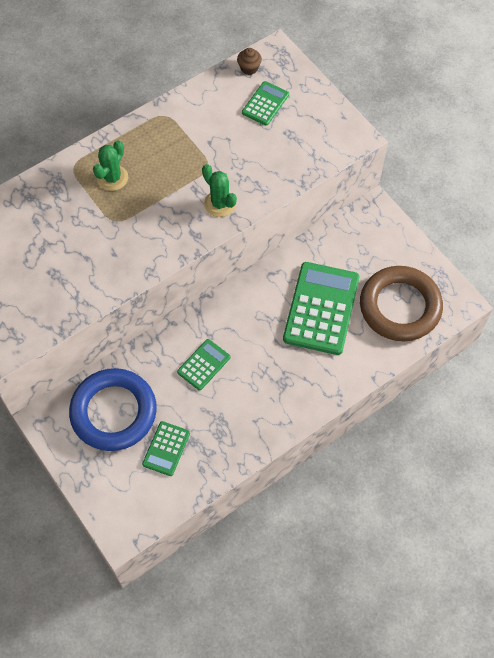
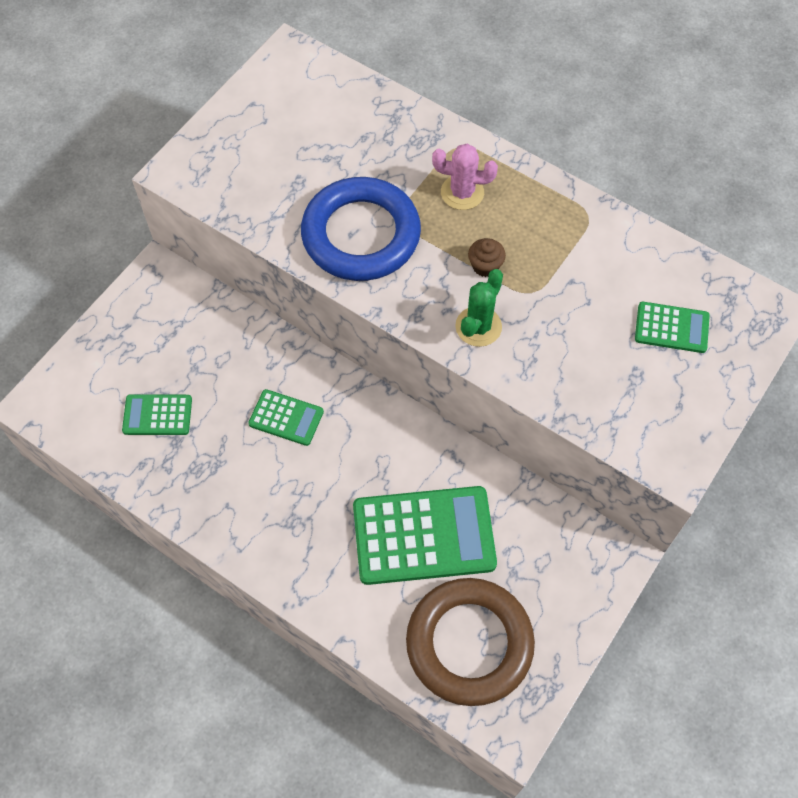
camera: 70 degrees right, 0 degrees up
blue ring [69,368,157,451] -> blue ring moved to [301,177,421,281]
green cactus [93,141,128,191] -> pink cactus [432,144,498,210]
brown cupcake [237,48,262,75] -> brown cupcake moved to [468,238,506,277]

